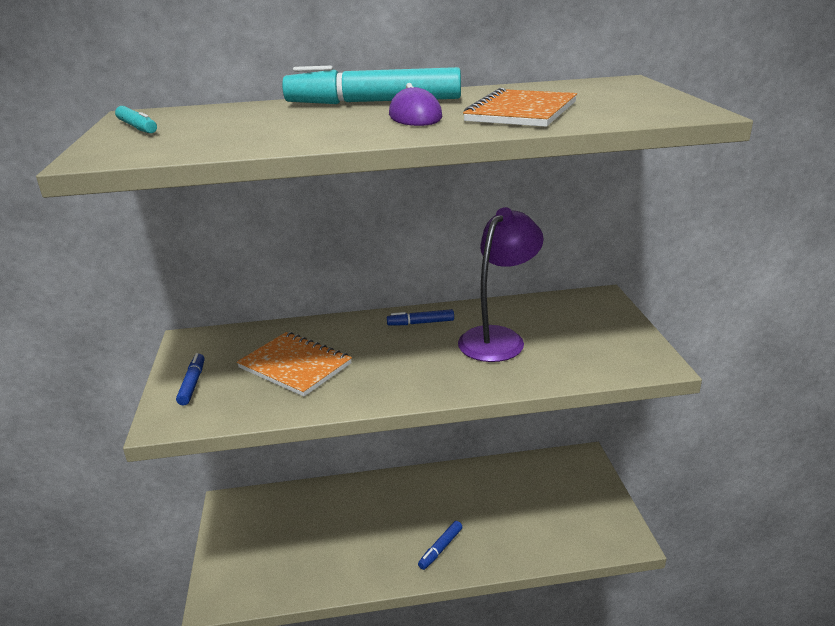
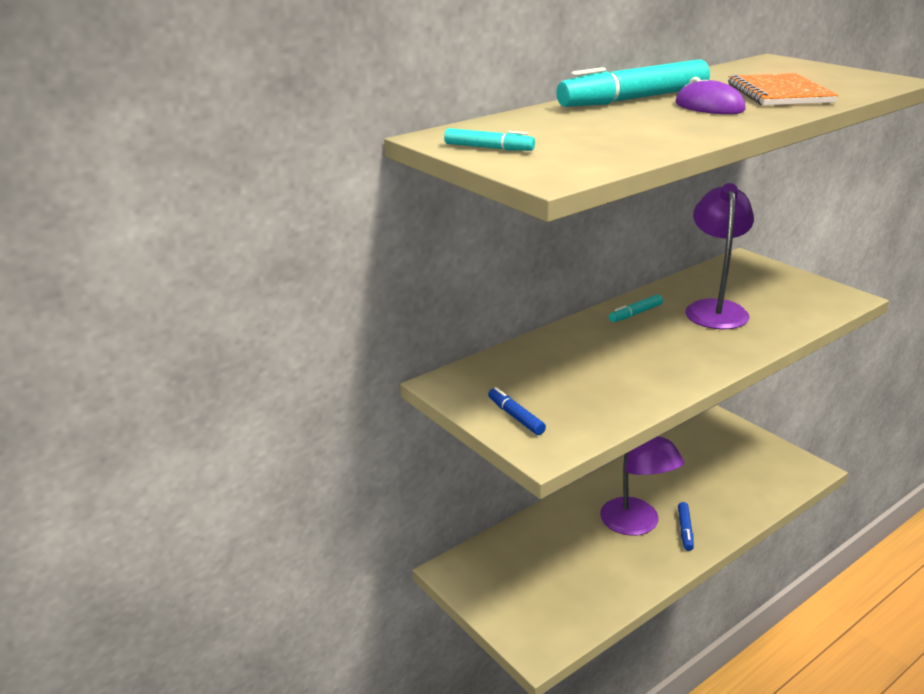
camera: 30 degrees left, 0 degrees up
orange notebook [237,332,352,396] -> none
blue marker [387,309,454,325] -> turquoise marker [609,294,663,322]
none -> purple lamp [600,436,684,536]

